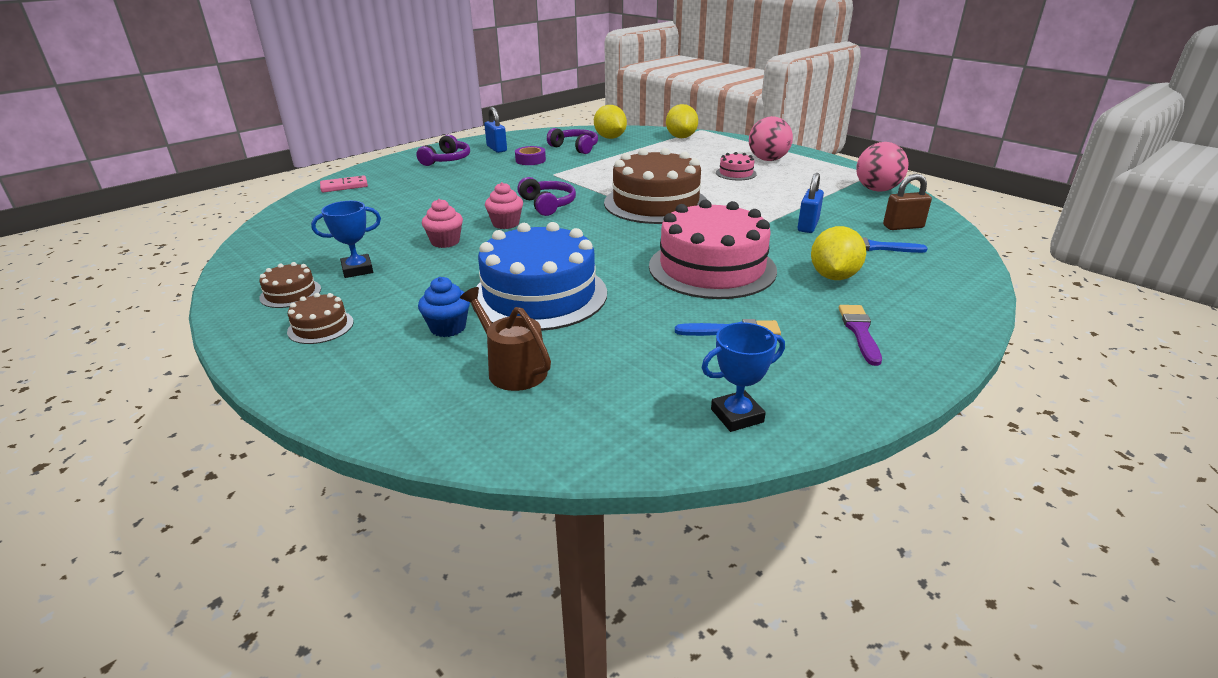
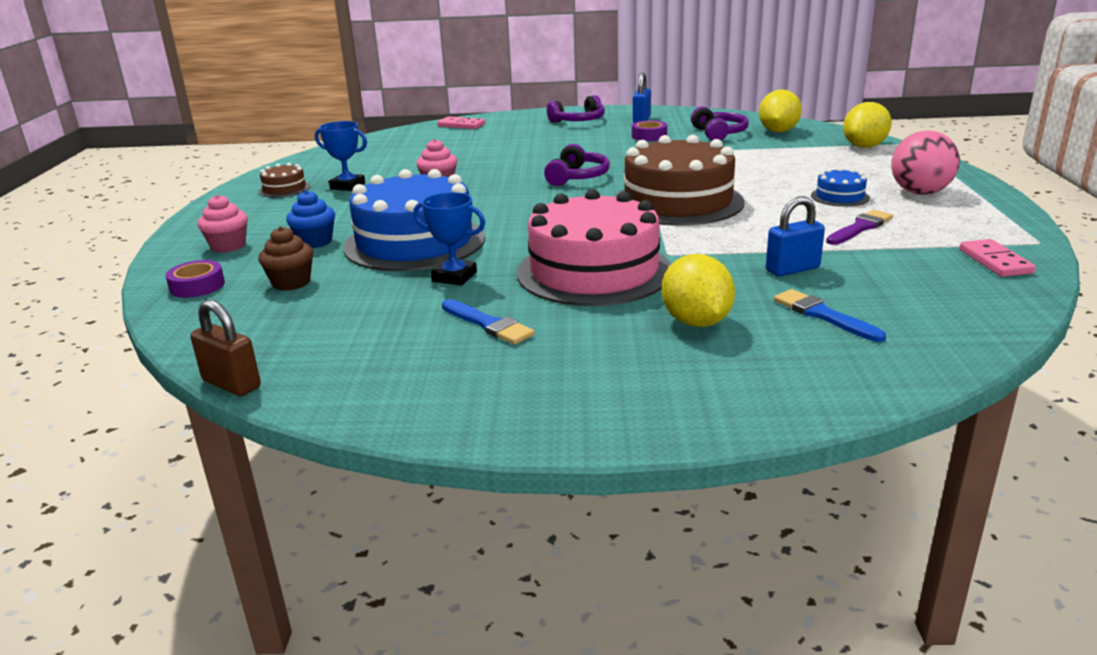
camera: 45 degrees right, 5 degrees down
brown cake [287,293,354,344] -> none
brown watering can [460,287,551,391] -> brown cupcake [259,226,313,291]
pink cupcake [485,182,523,229] -> pink cupcake moved to [198,194,248,253]
blue trophy [701,322,785,432] -> blue trophy moved to [413,192,485,286]
pink cake [716,152,757,181] -> blue cake [811,167,870,207]
yellow lemon [811,226,866,280] -> yellow lemon turned 75 degrees counterclockwise [662,254,735,327]
purple brush [839,305,882,366] -> purple brush moved to [826,210,893,245]
pink ball [856,142,908,192] -> pink domino [959,239,1036,277]
brown padlock [883,174,932,230] -> brown padlock moved to [190,300,261,396]
none -> purple tape [165,260,225,298]

